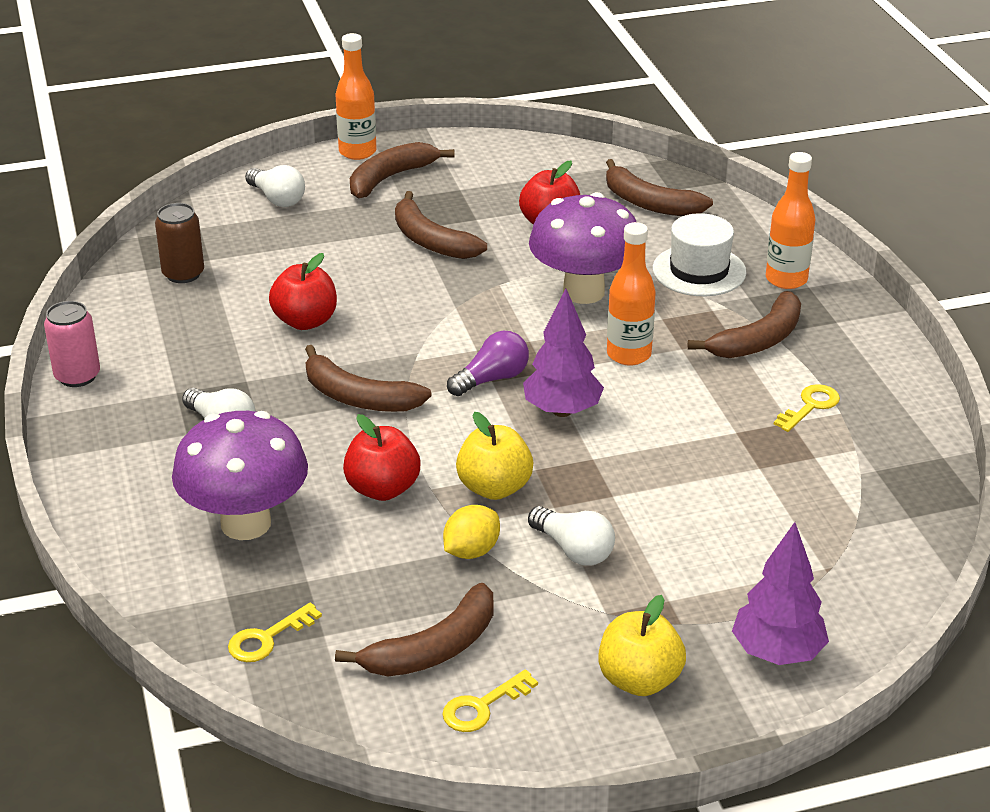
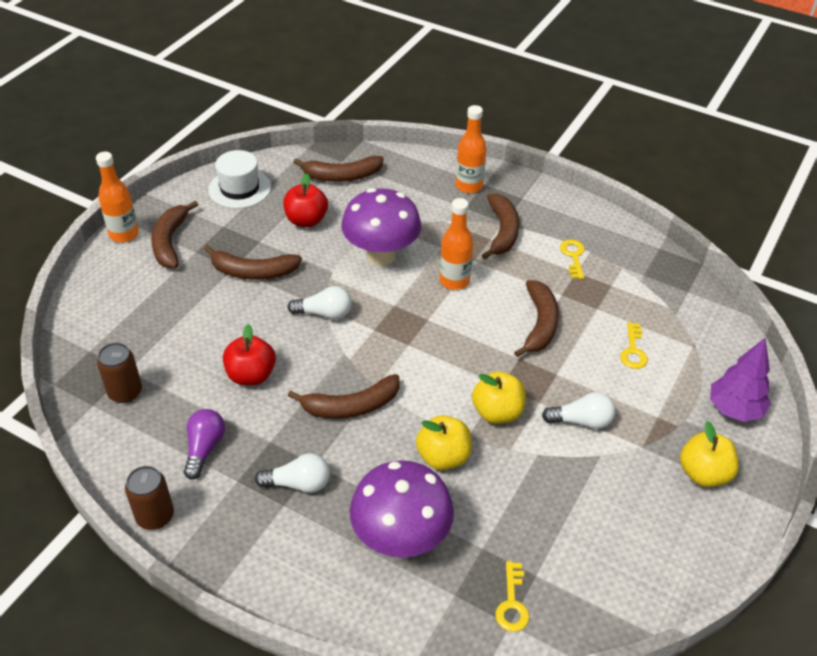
camera: 45 degrees left, 10 degrees up
pink can [44,301,100,387] -> brown can [125,466,174,530]
white light bulb [245,165,305,207] -> white light bulb moved to [287,286,352,320]
brown banana [335,583,493,676] -> brown banana moved to [514,280,559,357]
red apple [343,414,420,501] -> yellow apple [416,415,472,470]
yellow key [442,669,538,732] -> yellow key moved to [620,322,648,369]
yellow lemon [443,505,500,559] -> none
purple light bulb [447,331,529,396] -> purple light bulb moved to [184,409,225,480]
purple tree [523,288,604,417] -> none
white hat [653,213,746,296] -> white hat moved to [208,150,271,209]

